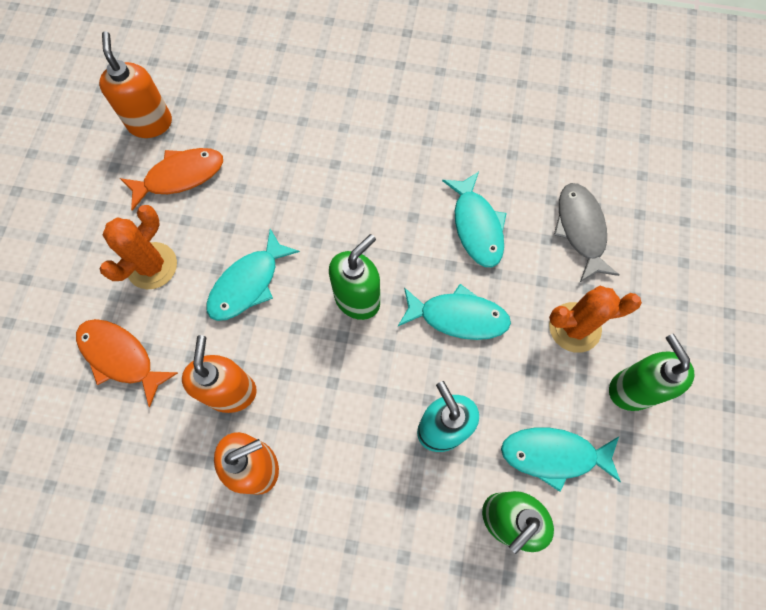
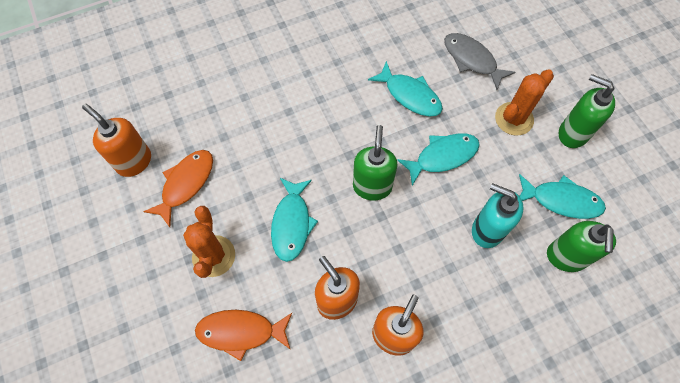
camera: 35 degrees left, 5 degrees down
turquoise fish [501,428,621,492] -> turquoise fish turned 135 degrees counterclockwise [519,174,606,219]

